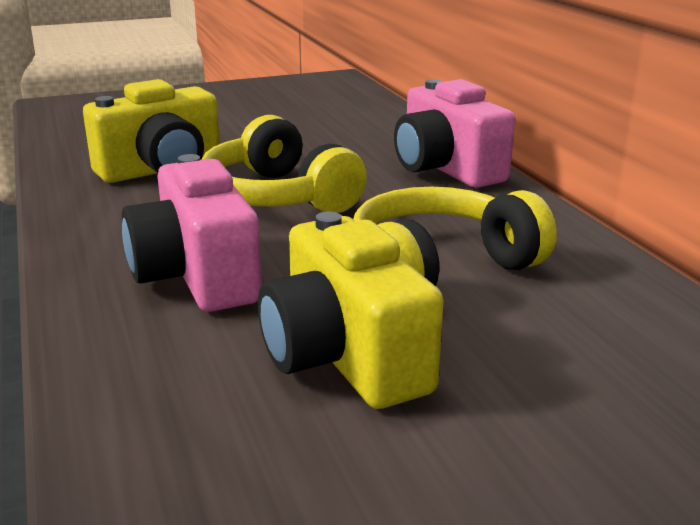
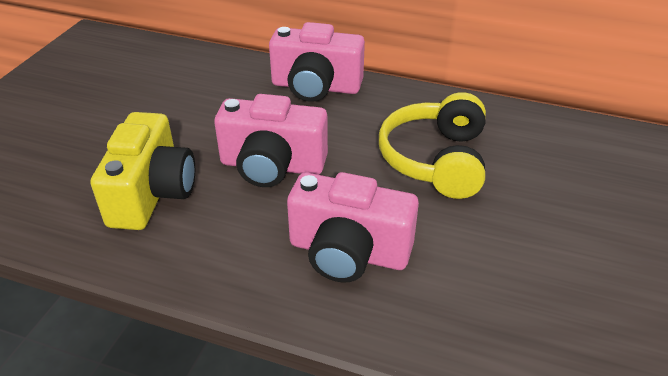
camera: 50 degrees left, 15 degrees up
yellow headphones [202,115,367,213] -> pink camera [214,94,328,187]
yellow camera [258,212,443,409] -> none

